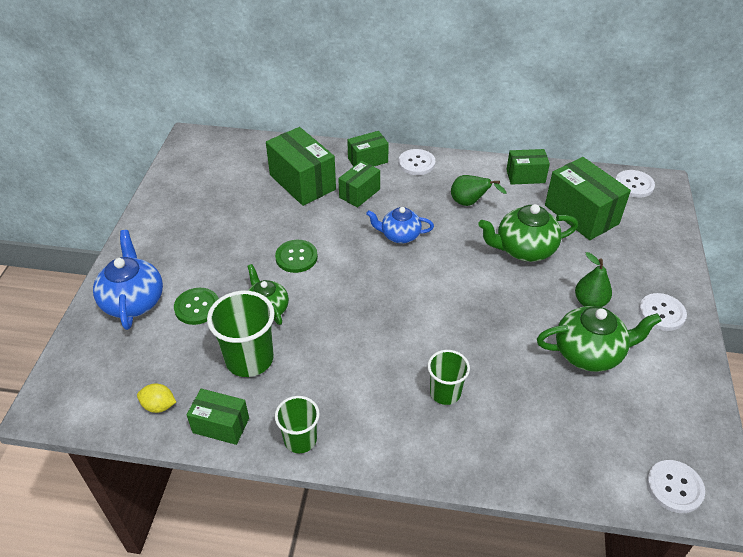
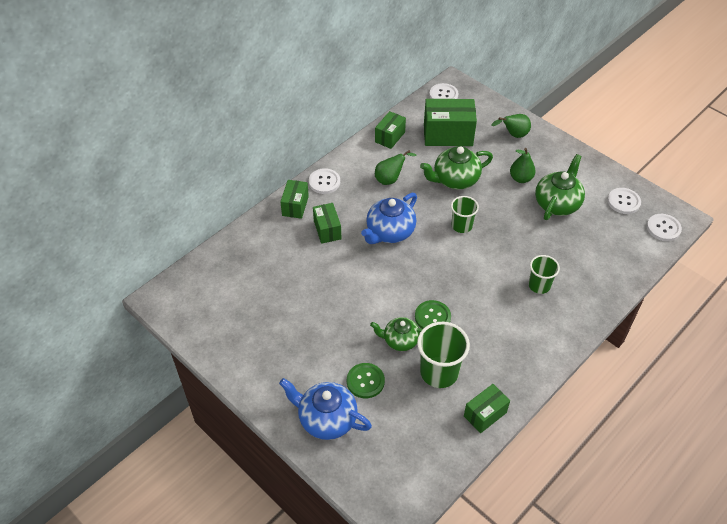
camera: 55 degrees left, 5 degrees up
yellow lemon [137,384,176,413] -> none
green box [266,127,336,206] -> none
green button [275,240,318,273] -> green button moved to [415,300,451,329]
green cup [275,396,320,453] -> green cup moved to [451,196,479,233]
blue teapot [366,207,434,244] -> blue teapot [361,193,417,244], size x1.52
green teapot [478,204,578,262] -> green teapot turned 45 degrees clockwise [420,146,493,189]
white button [639,293,687,331] -> white button moved to [607,188,641,214]
none -> green pear [491,114,531,138]

